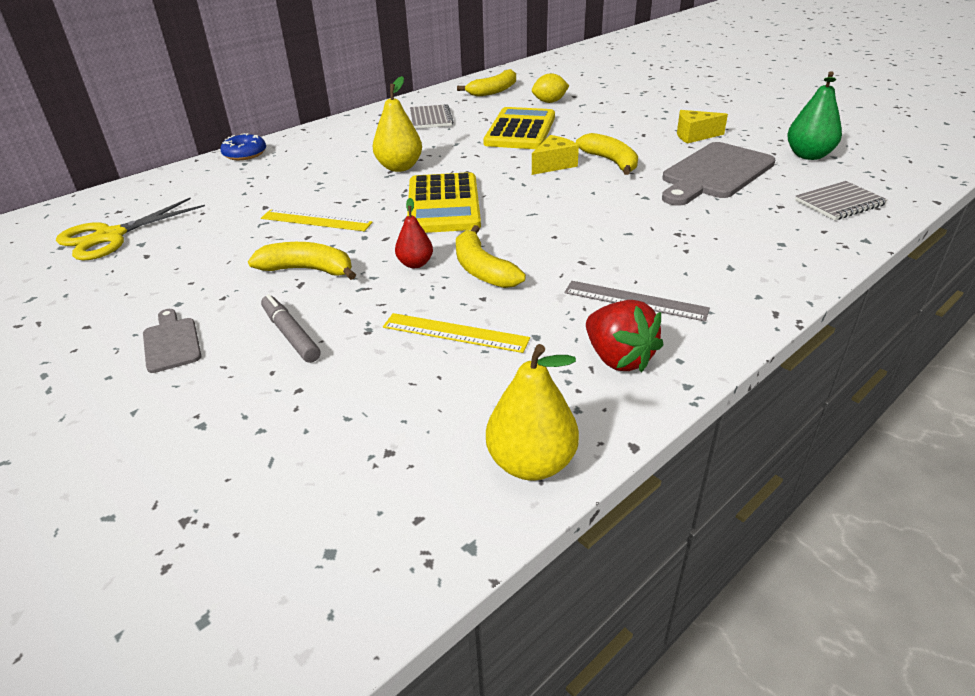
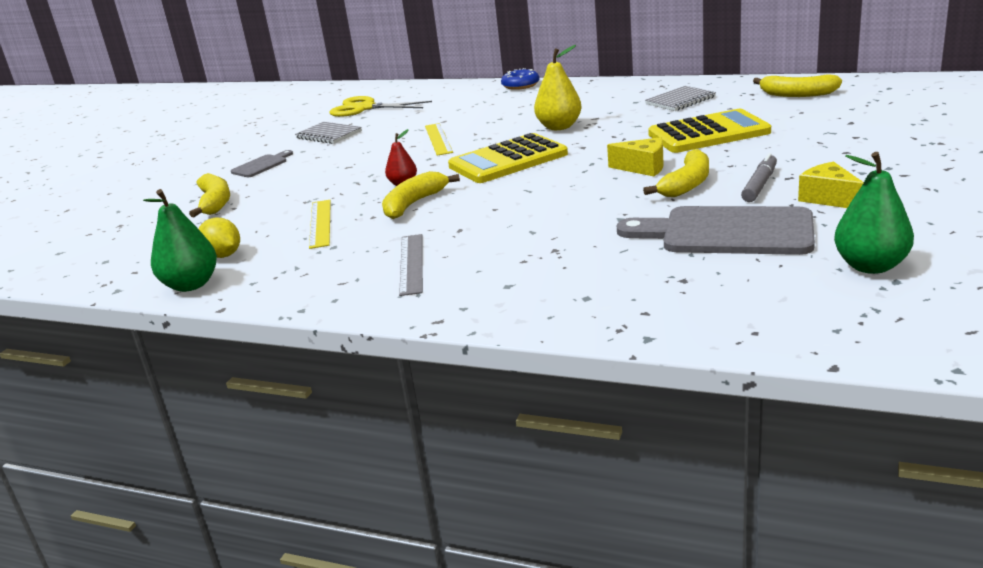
camera: 65 degrees right, 10 degrees down
yellow banana [248,242,356,280] -> yellow banana moved to [189,173,230,217]
grey marker [261,294,320,363] -> grey marker moved to [741,153,777,202]
yellow pear [486,344,579,481] -> green pear [143,189,217,292]
yellow lemon [532,73,569,103] -> yellow lemon moved to [199,217,240,258]
red strawberry [586,300,664,372] -> none
grey notebook [795,181,888,220] -> grey notebook moved to [295,122,362,144]

